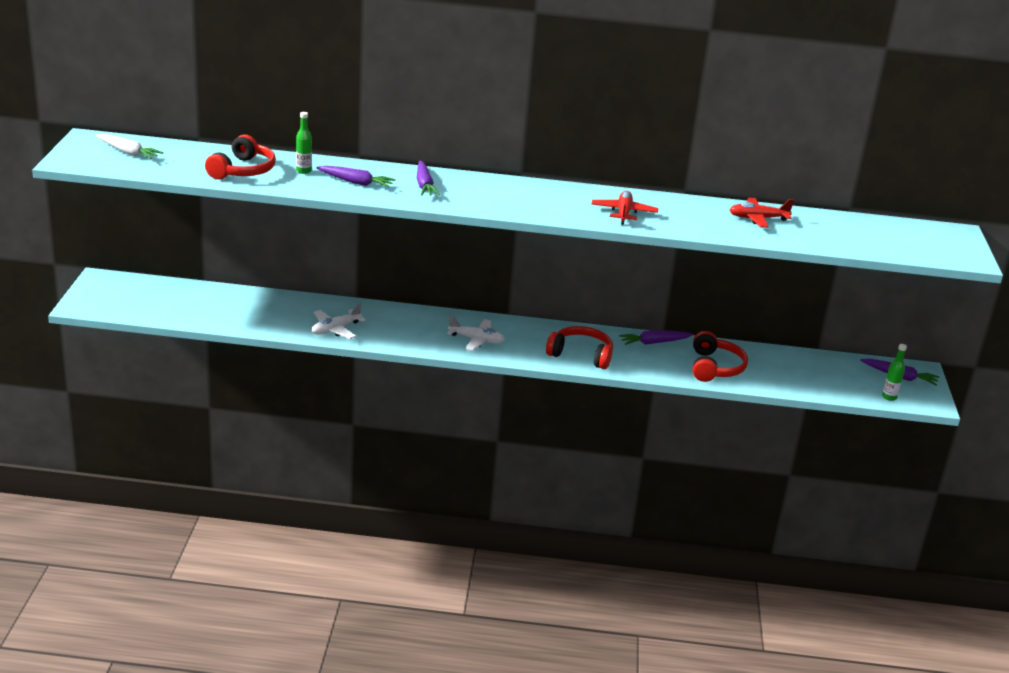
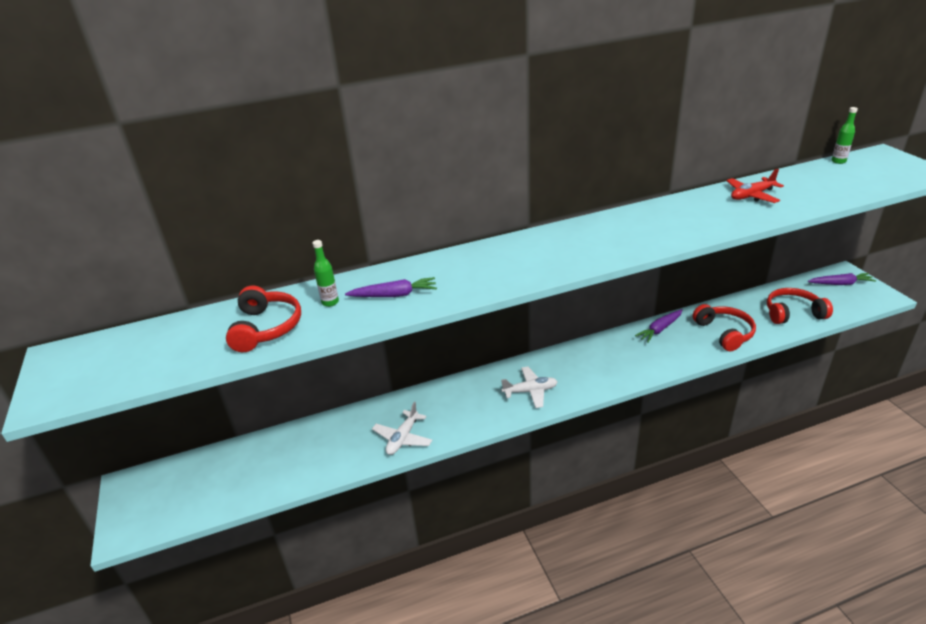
camera: 20 degrees left, 5 degrees up
white carrot [96,134,163,159] -> none
purple carrot [417,160,440,196] -> none
red headphones [546,326,613,369] -> red headphones moved to [767,288,833,324]
red plane [592,191,658,225] -> none
green bottle [882,344,907,401] -> green bottle moved to [832,107,858,164]

